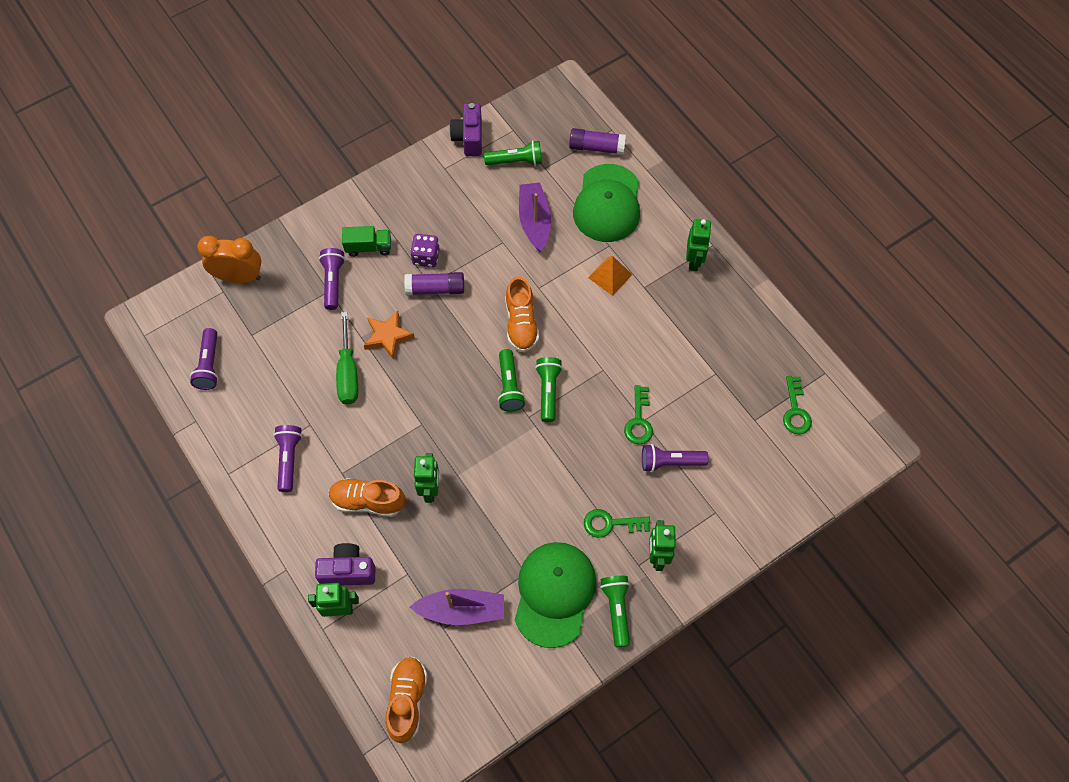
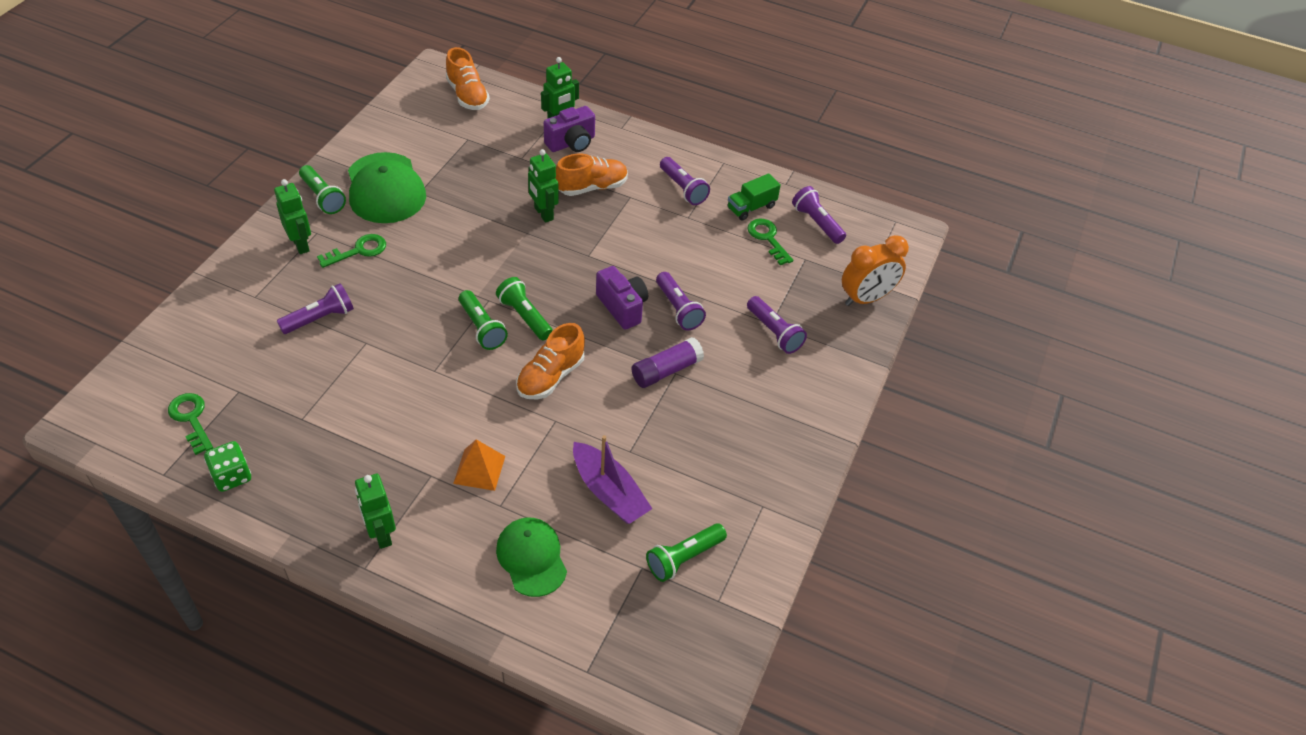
camera: 145 degrees right, 15 degrees down
green screwdriver [336,312,358,404] -> none
green truck [342,226,391,257] -> green truck moved to [727,173,781,221]
orange star [364,311,415,360] -> purple flashlight [656,272,706,330]
purple dice [410,234,440,267] -> none
purple boat [410,589,504,625] -> none
purple camera [450,103,482,156] -> purple camera moved to [596,266,648,330]
orange shoe [505,276,539,352] -> orange shoe turned 105 degrees counterclockwise [516,323,585,399]
purple glue stick [569,128,626,155] -> none
green cap [573,164,640,242] -> green cap [496,518,567,597], size x0.66
green key [624,385,653,444] -> green key moved to [747,219,793,265]
none -> green dice [204,441,251,492]

